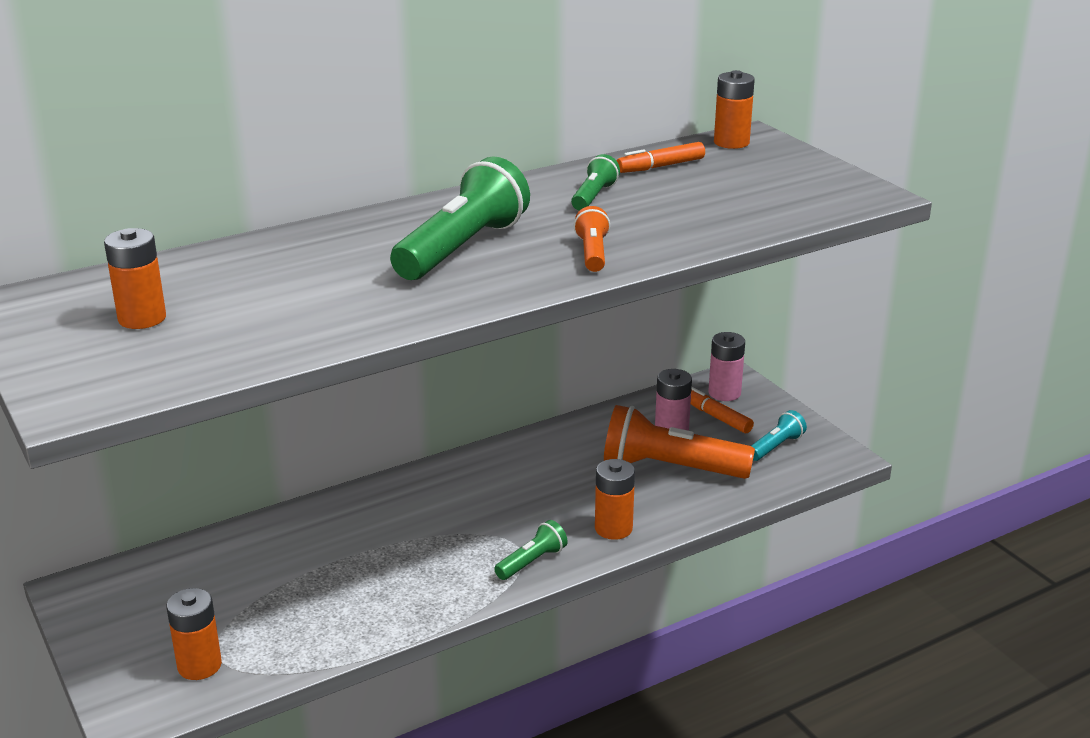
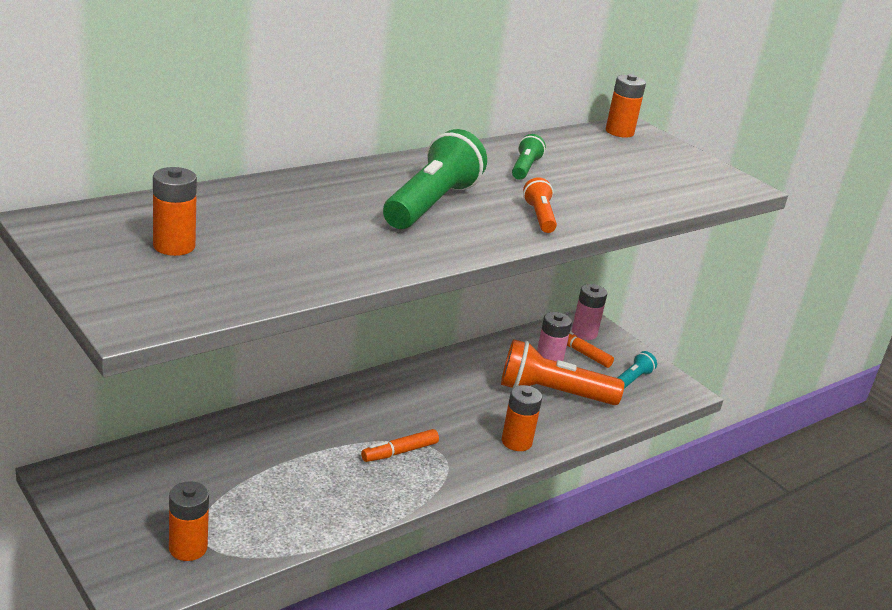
camera: 10 degrees left, 0 degrees up
green flashlight [494,520,568,580] -> none
orange marker [616,142,705,173] -> orange marker moved to [361,429,439,462]

